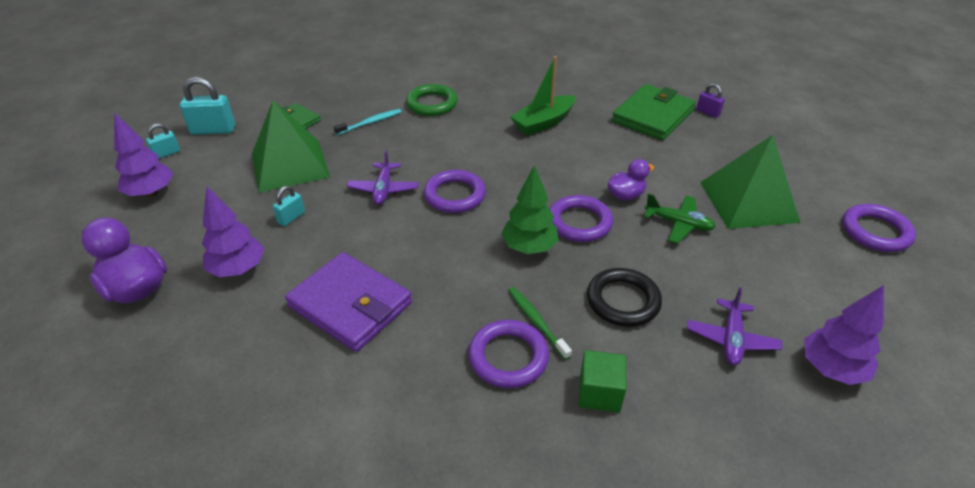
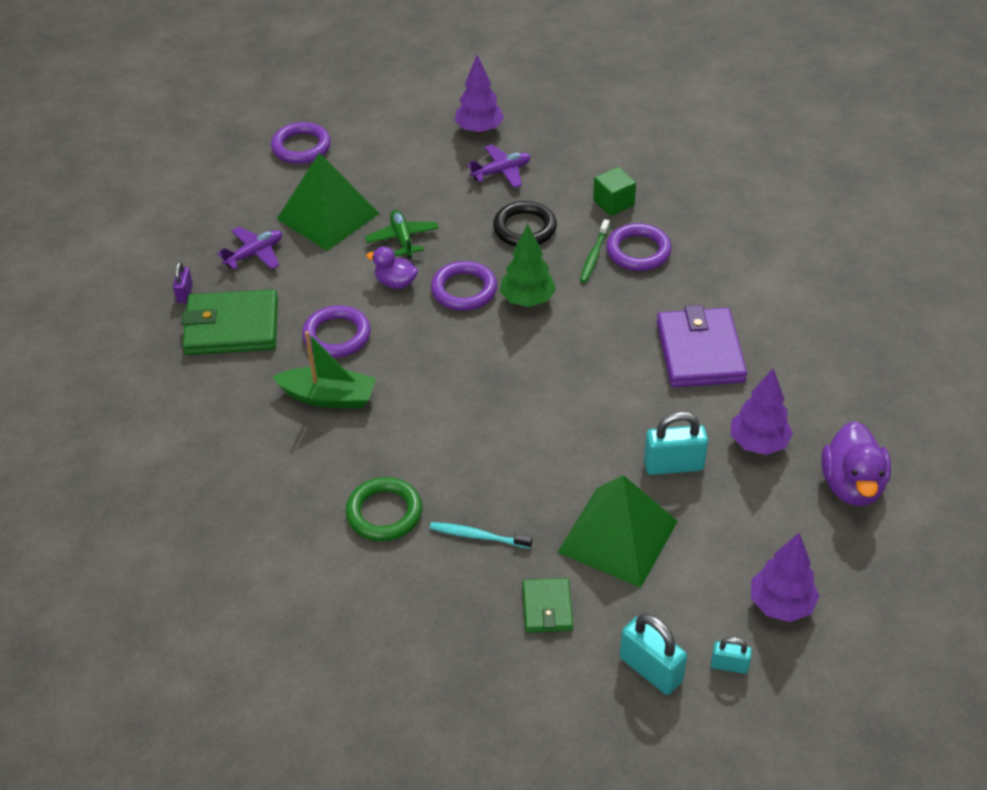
camera: 130 degrees left, 5 degrees up
turquoise padlock [273,186,305,226] -> turquoise padlock [644,411,708,475], size x1.77
purple plane [347,150,419,205] -> purple plane moved to [217,227,282,270]
purple ring [424,170,486,213] -> purple ring moved to [302,305,371,358]

